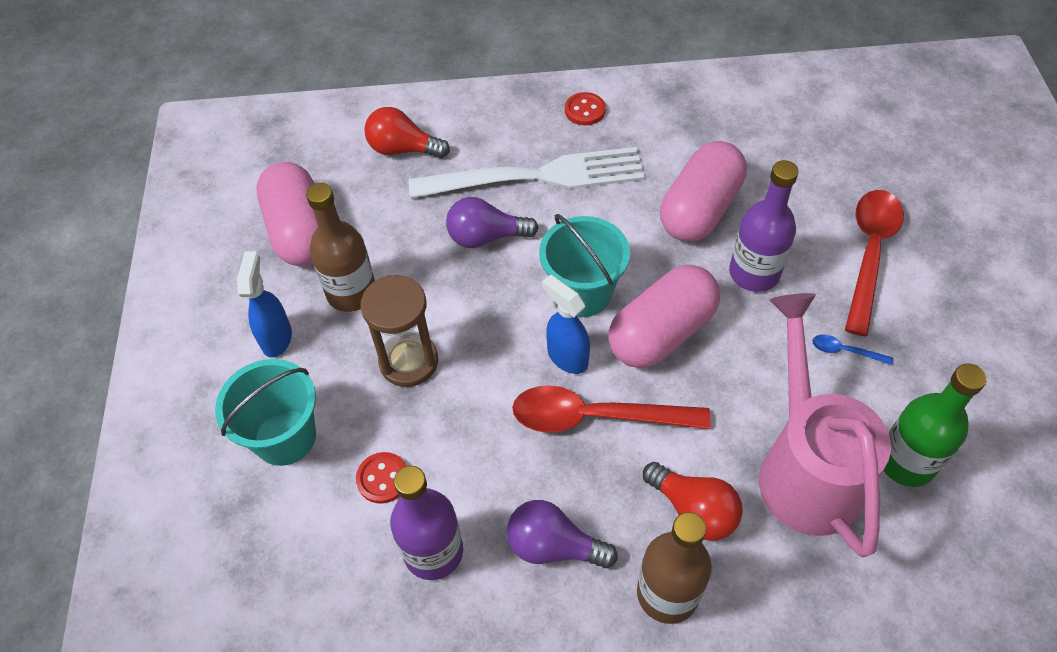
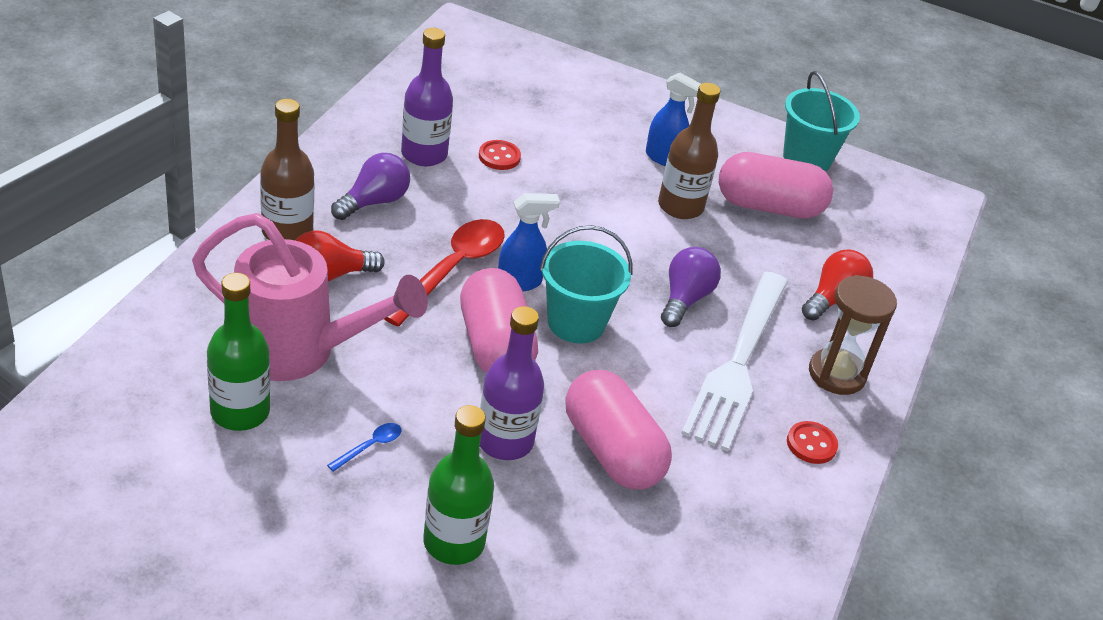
camera: 110 degrees right, 15 degrees down
turquoise bucket [215,359,316,466] -> turquoise bucket moved to [783,71,860,172]
brown hourglass [360,275,438,387] -> brown hourglass moved to [809,275,897,395]
red spoon [845,190,904,336] -> green bottle [423,405,494,565]

